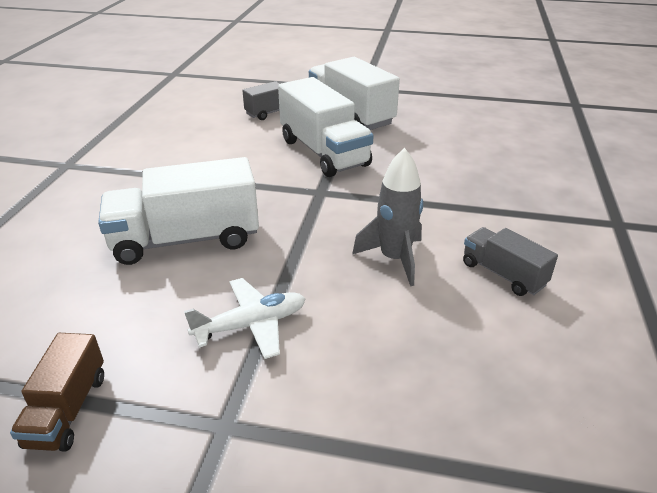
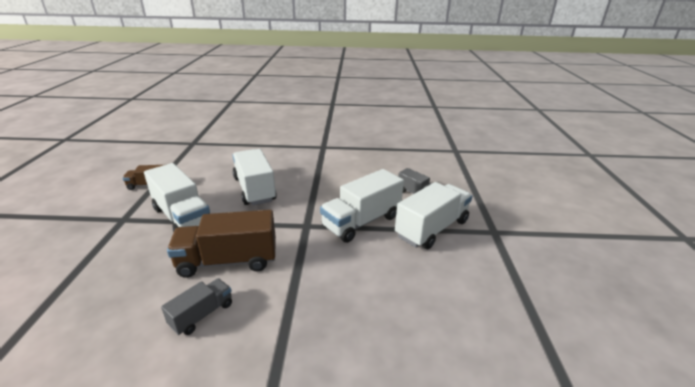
camera: 80 degrees right, 5 degrees down
white plane [184,278,306,359] -> white truck [144,163,210,232]
grey rocket [352,148,423,286] -> brown truck [167,210,276,278]

